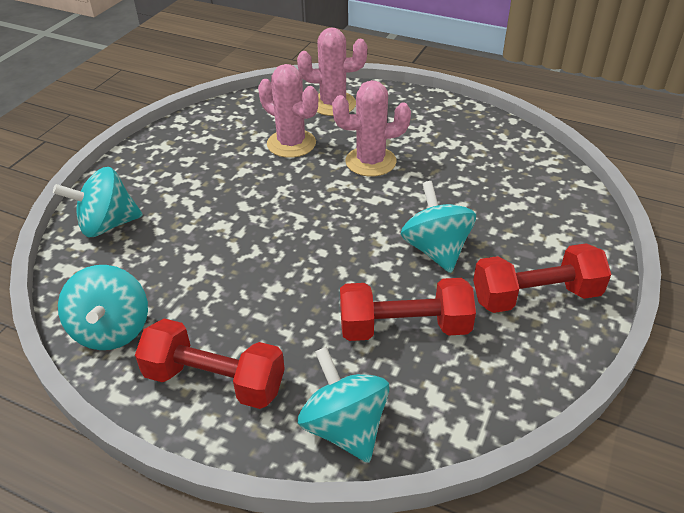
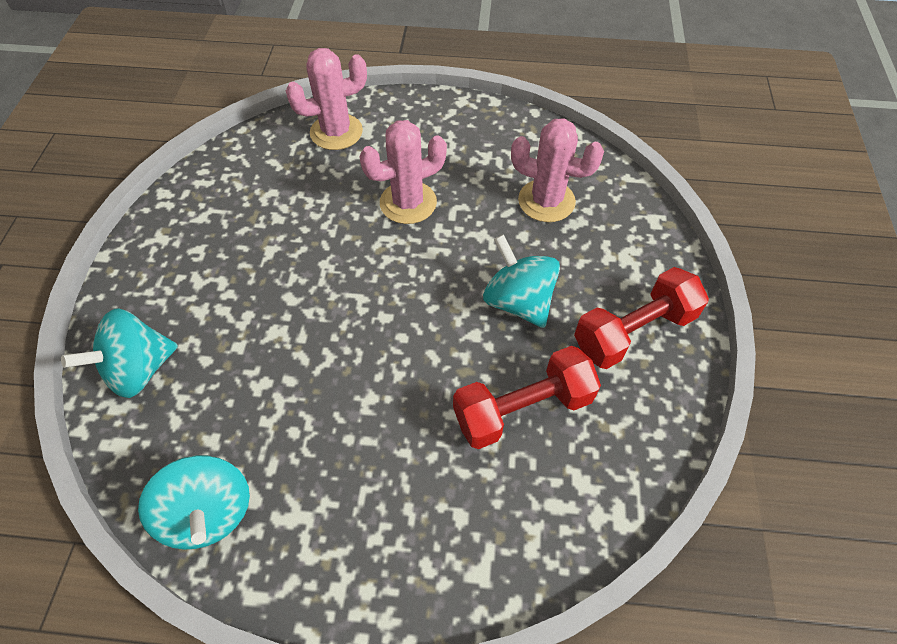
camera: 20 degrees left, 15 degrees up
red dumbbell [135,318,285,409] -> none
pink cactus [258,64,318,158] -> pink cactus moved to [511,118,604,222]
turquoise spinning top [298,347,390,463] -> none

